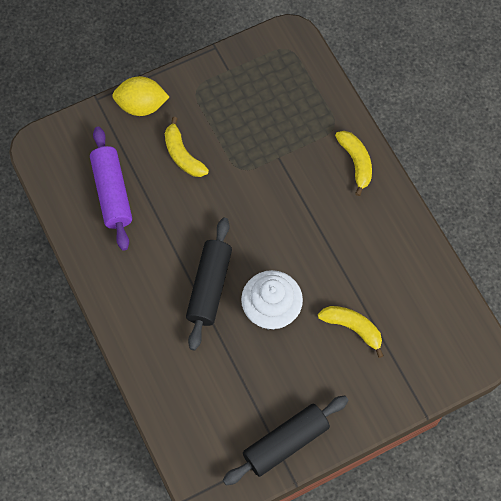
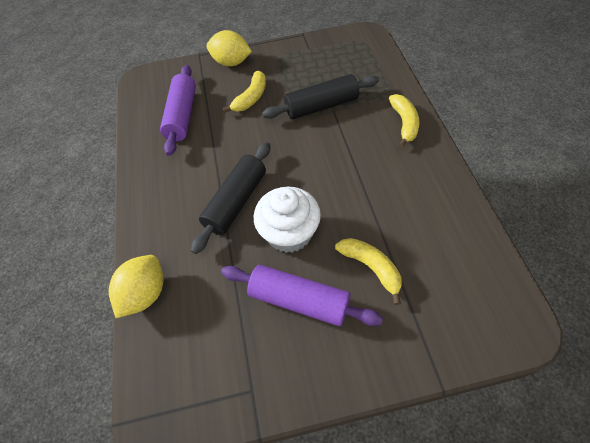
camera: 20 degrees right, 10 degrees down
yellow banana [165,117,209,177] -> yellow banana turned 135 degrees counterclockwise [223,71,266,113]
black rolling pin [223,396,348,485] -> black rolling pin moved to [262,74,379,119]
none -> yellow lemon [109,255,164,318]
none -> purple rolling pin [221,265,383,326]

